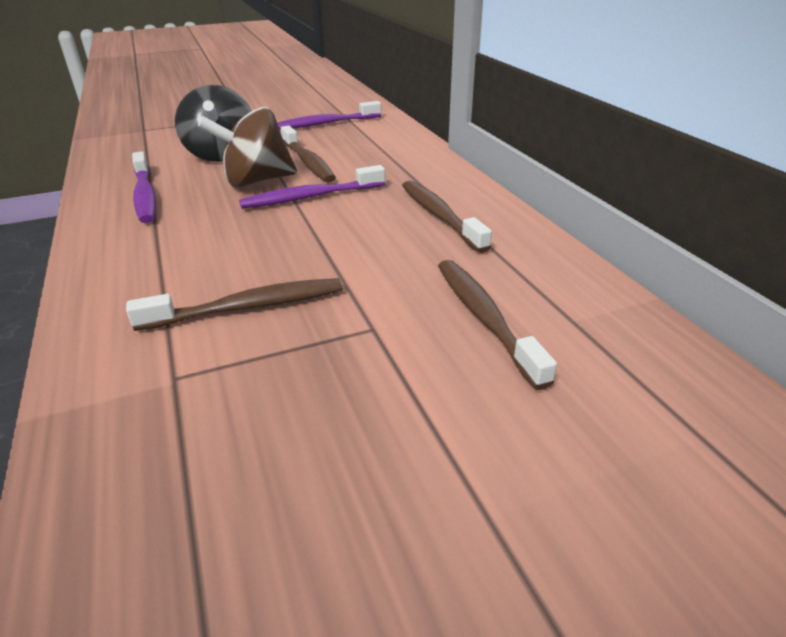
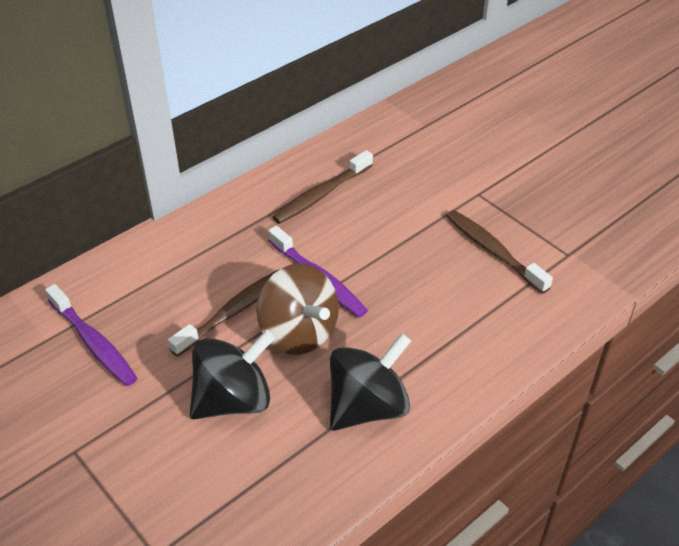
camera: 110 degrees left, 10 degrees up
purple toothbrush [132,151,156,223] -> black spinning top [330,333,411,431]
brown toothbrush [438,260,557,390] -> none

